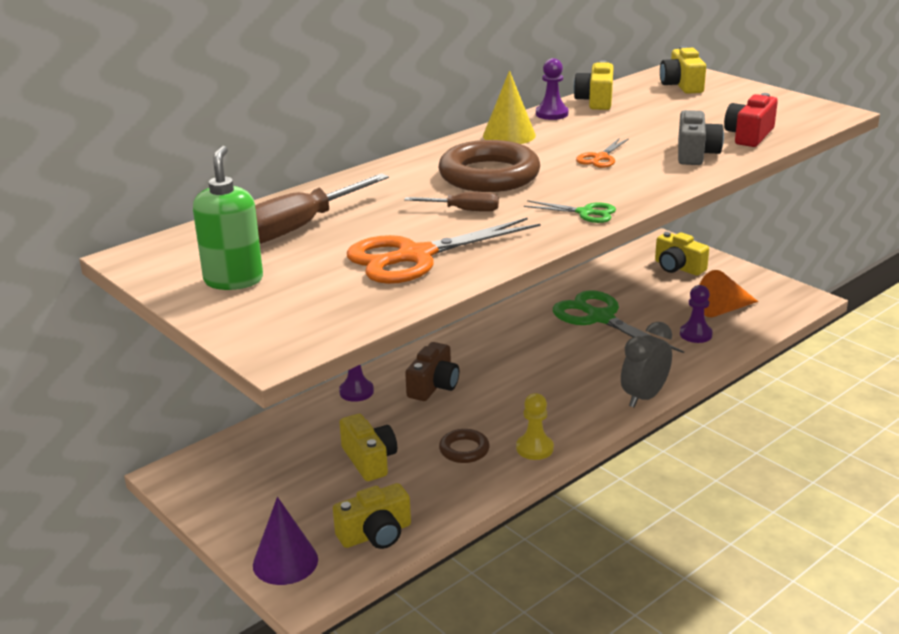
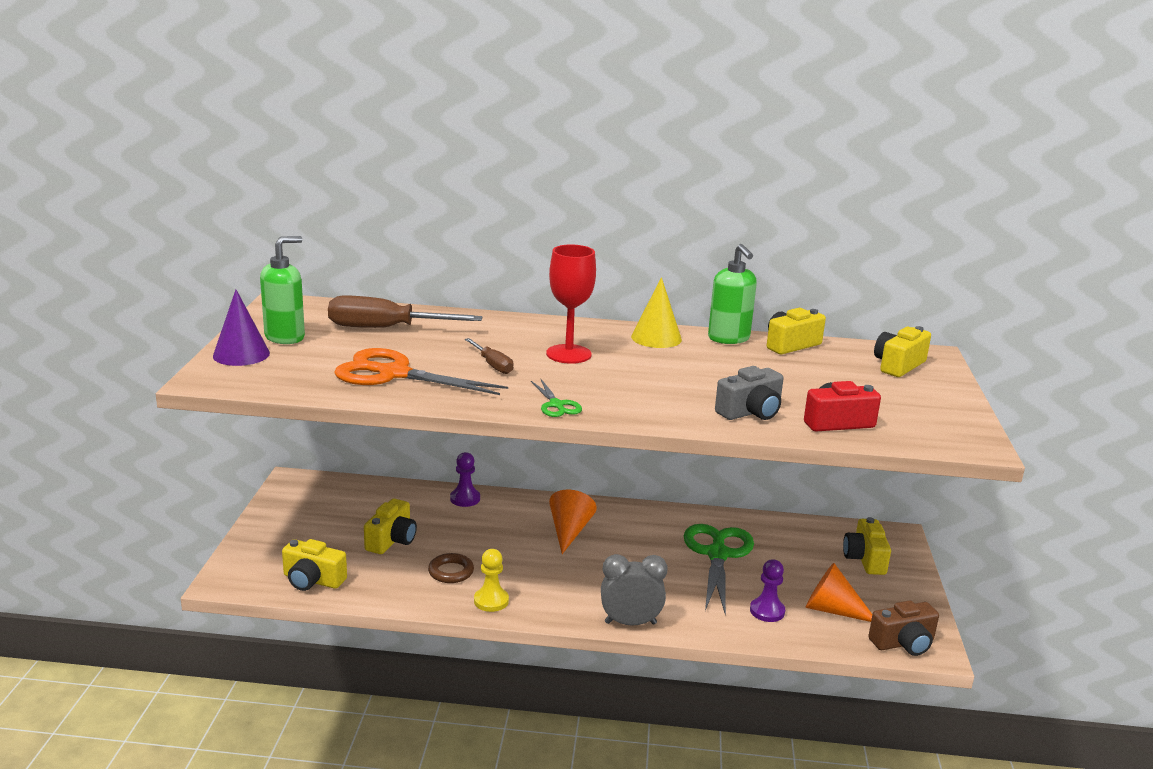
camera: 45 degrees right, 5 degrees down
purple cone [253,497,318,585] -> purple cone moved to [213,290,270,366]
brown camera [405,342,459,401] -> brown camera moved to [868,600,939,656]
brown ring [438,140,540,192] -> red goblet [546,244,596,364]
purple pawn [536,58,568,120] -> green soap dispenser [708,244,757,344]
orange scissors [576,138,629,168] -> none
none -> orange cone [549,490,597,554]

